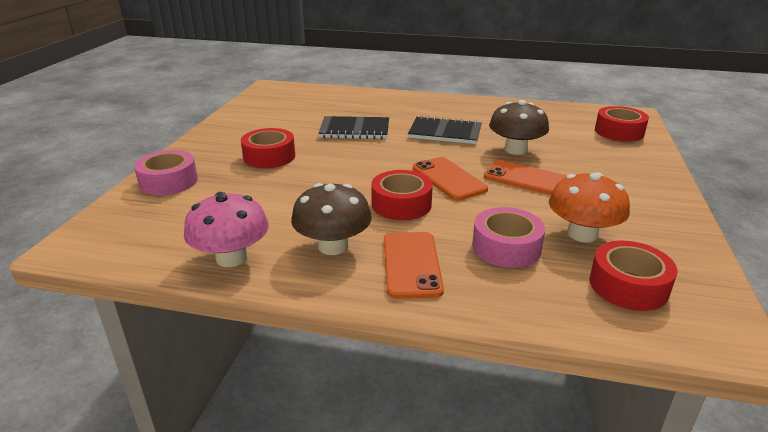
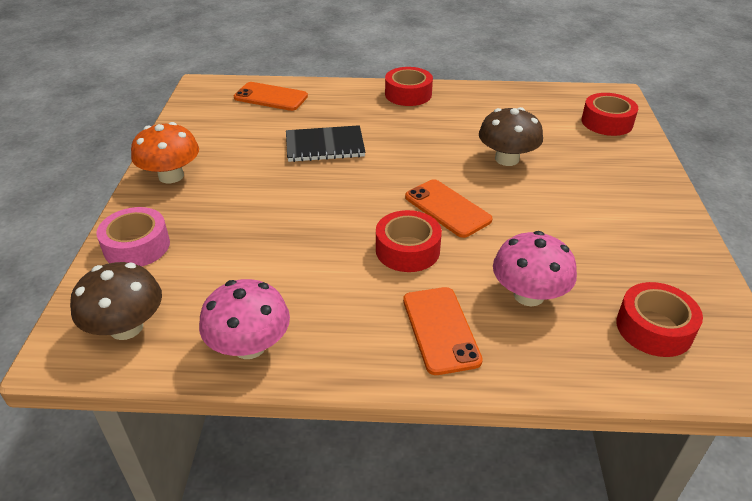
camera: 10 degrees left, 10 degrees up
red tape [241,128,295,168] -> red tape moved to [385,67,433,106]
brown mushroom [291,183,372,255] -> brown mushroom moved to [70,262,162,340]
black notebook [408,116,482,144] -> none
pink tape [472,207,545,268] -> pink mushroom [493,231,577,306]
orange phone [484,160,567,195] -> orange phone moved to [234,82,308,111]
orange mushroom [549,172,630,243] -> orange mushroom moved to [131,122,199,183]

